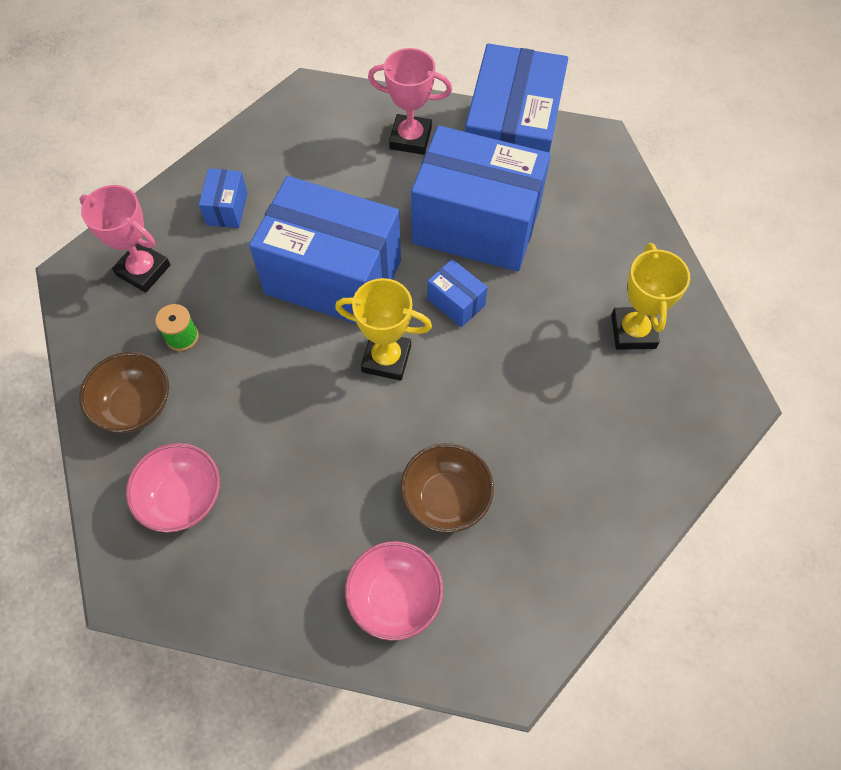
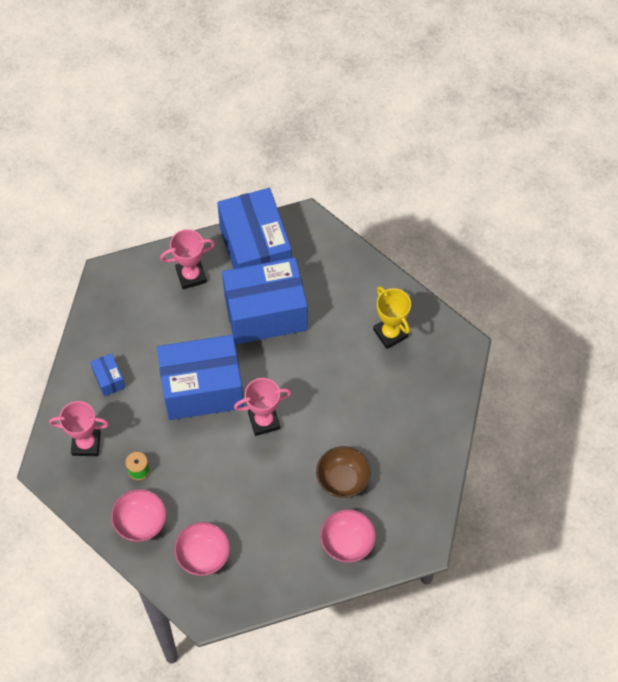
camera: 30 degrees left, 0 degrees up
brown bowl [79,352,169,433] -> pink bowl [111,489,166,542]
yellow trophy [335,278,432,381] -> pink trophy [234,378,292,436]
blue box [427,259,488,327] -> none

